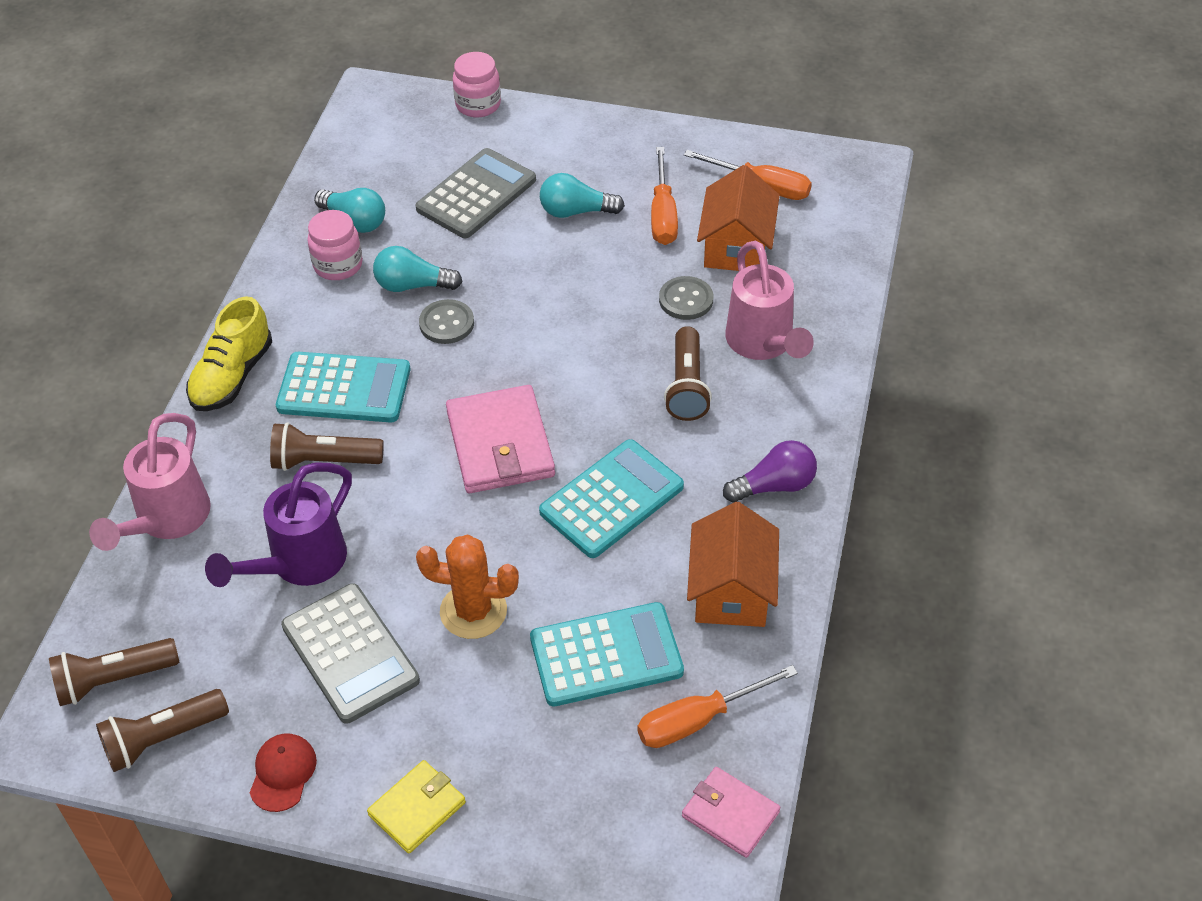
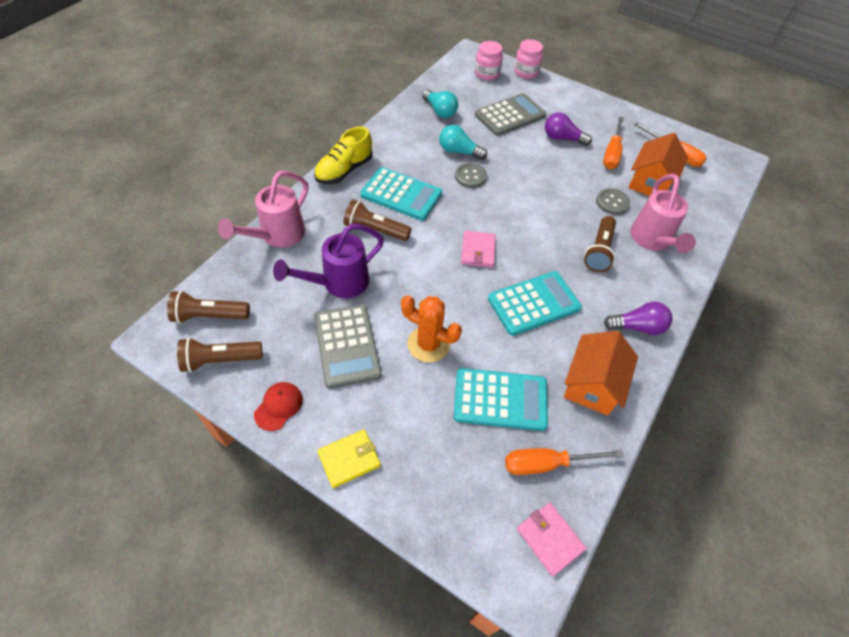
camera: 15 degrees right, 5 degrees up
pink jar [307,210,363,280] -> pink jar moved to [475,41,503,80]
pink wallet [446,385,555,493] -> pink wallet [461,231,496,268], size x0.59
turquoise light bulb [540,173,625,218] -> purple light bulb [545,112,592,146]

